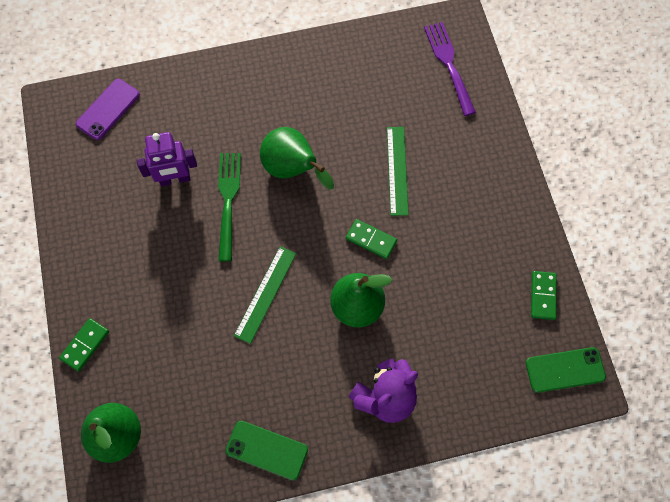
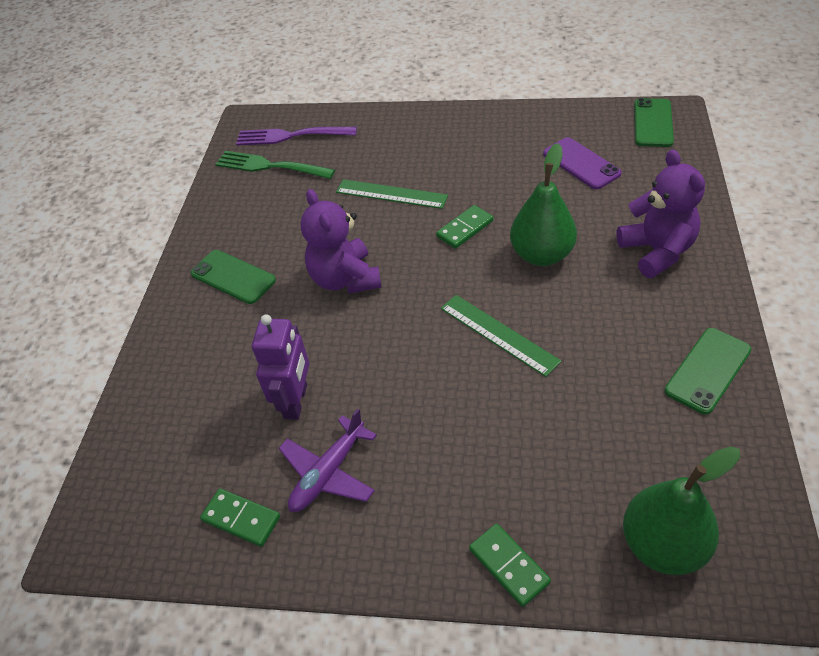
camera: 65 degrees left, 20 degrees down
purple phone [76,79,140,140] -> purple phone moved to [543,137,622,189]
green fork [218,153,241,262] -> green fork moved to [215,151,335,179]
green pear [260,127,334,189] -> purple teddy bear [301,189,382,293]
green domino [531,271,557,320] -> green domino moved to [200,488,280,547]
none -> green phone [191,250,276,304]
none -> purple plane [279,408,377,512]

